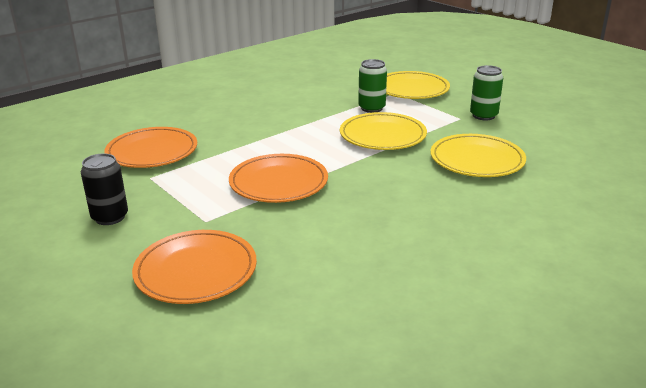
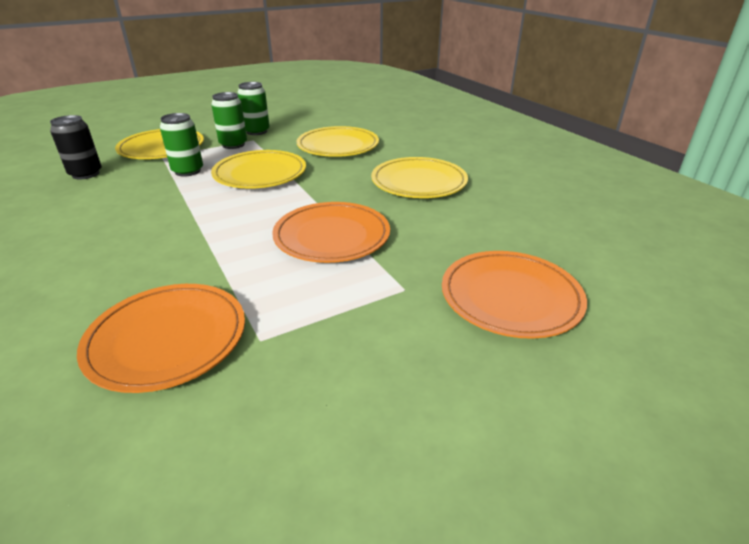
camera: 80 degrees left, 5 degrees up
black can [81,154,128,225] -> black can moved to [50,115,102,179]
none -> green can [211,92,247,149]
none -> yellow plate [371,157,468,198]

